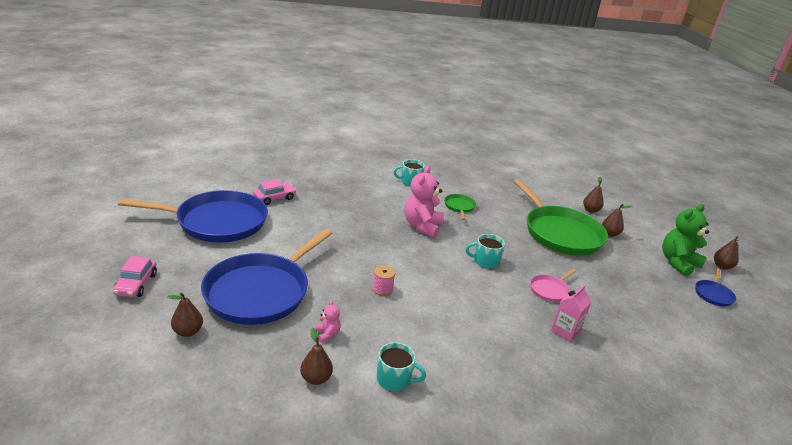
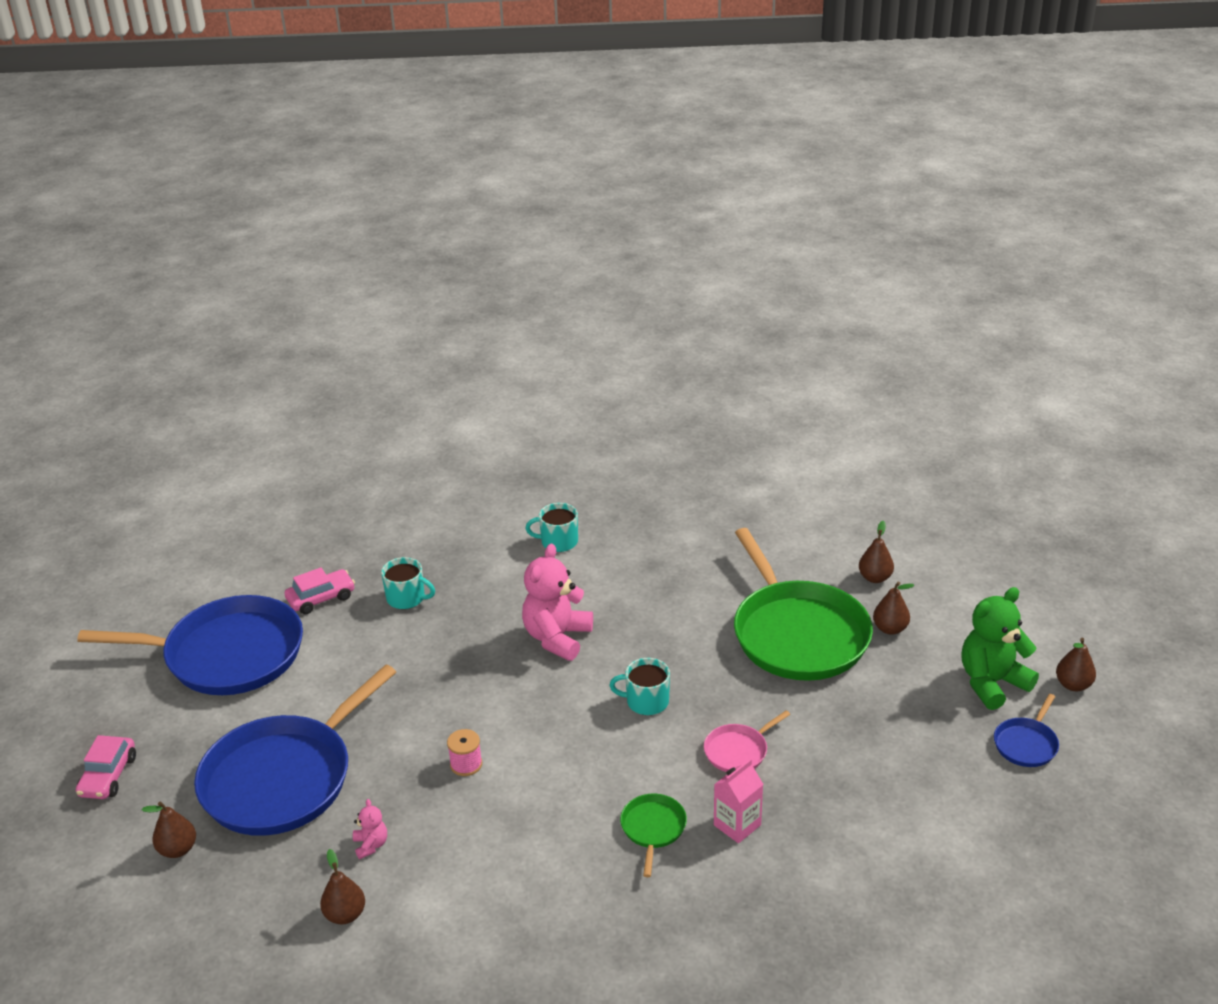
camera: 10 degrees right, 5 degrees up
turquoise mug [377,342,426,391] -> turquoise mug moved to [381,557,435,609]
green pan [444,194,476,220] -> green pan moved to [620,794,687,877]

